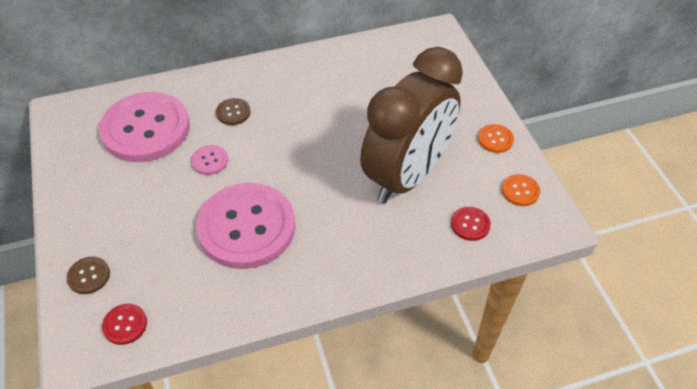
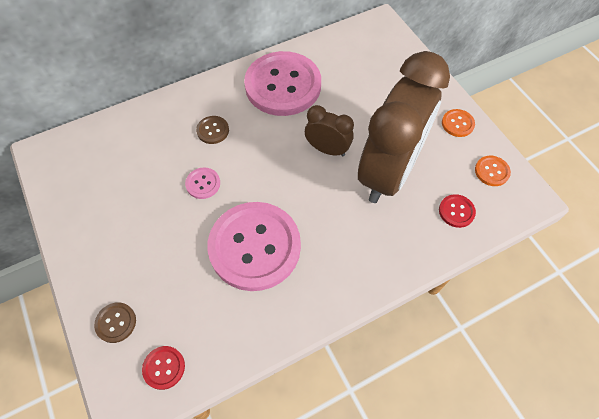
camera: 10 degrees left, 10 degrees up
pink button [99,92,190,162] -> pink button moved to [244,51,321,116]
none -> brown clock [305,105,354,156]

